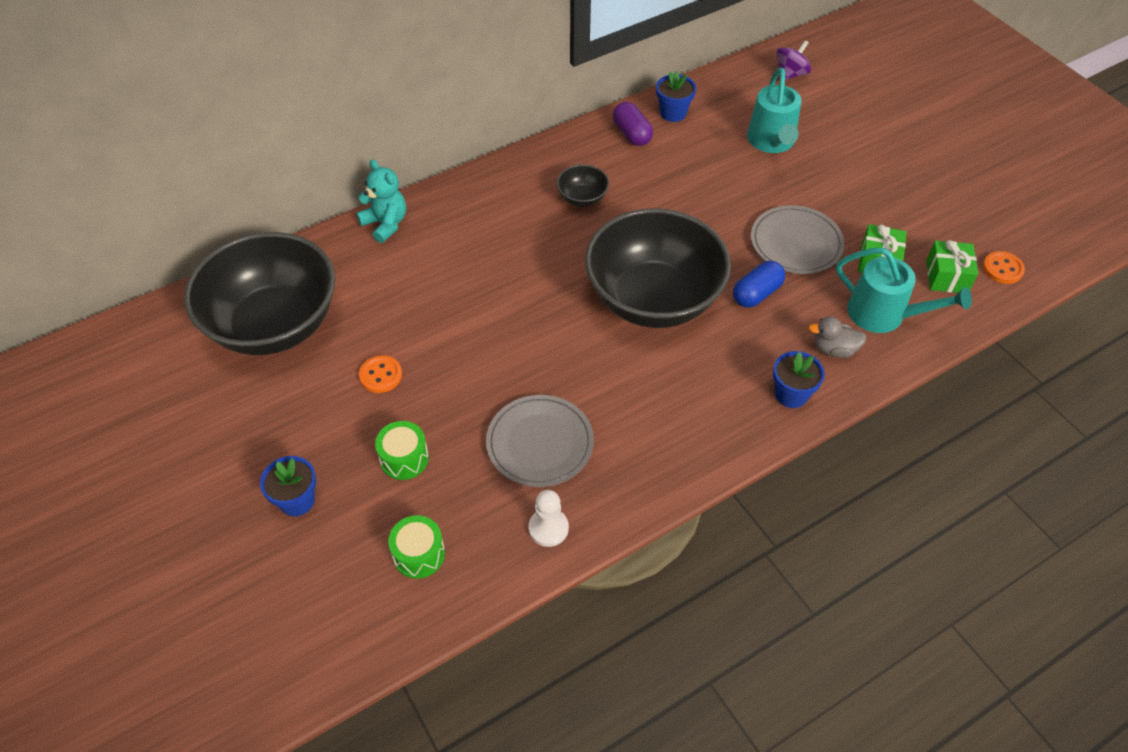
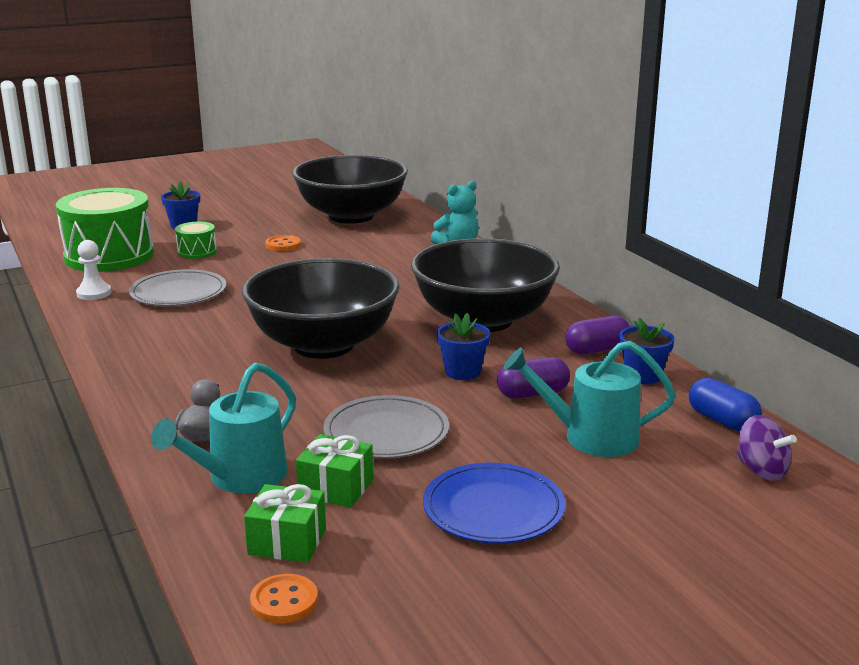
camera: 95 degrees right, 30 degrees down
green drum [388,515,445,579] -> green drum [56,188,154,272], size x2.23
black bowl [557,164,609,207] -> black bowl [411,238,560,332], size x2.47
blue capsule [733,261,785,308] -> blue capsule moved to [689,378,762,432]
blue flower pot [773,351,825,408] -> blue flower pot moved to [437,313,490,380]
none -> blue plate [423,463,565,543]
none -> purple capsule [497,357,570,399]

